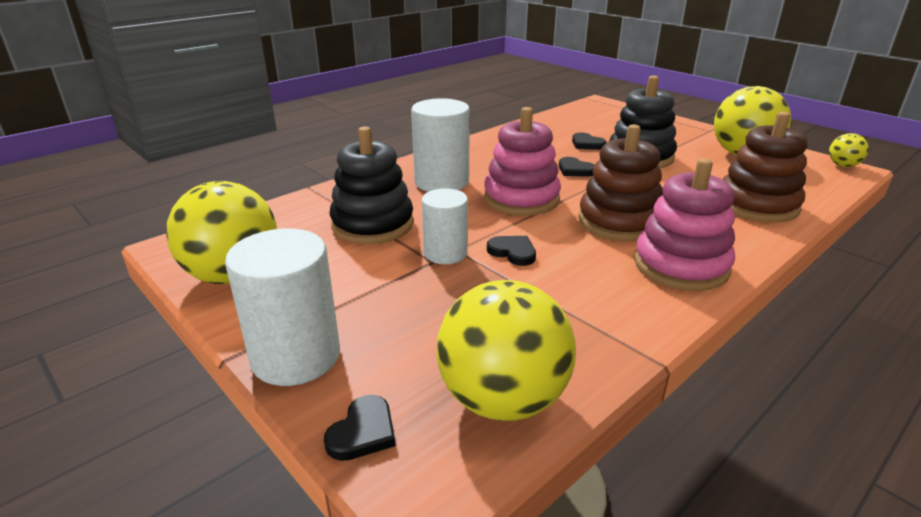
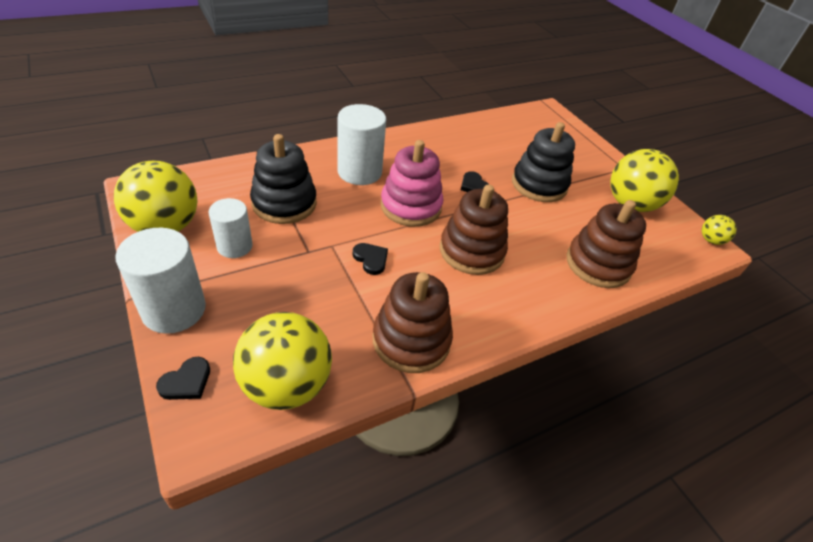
camera: 10 degrees right, 15 degrees up
white cylinder [422,189,468,264] -> white cylinder moved to [208,198,253,258]
black heart [572,133,607,150] -> none
pink stacking toy [634,158,735,291] -> none
none -> brown stacking toy [373,272,453,373]

